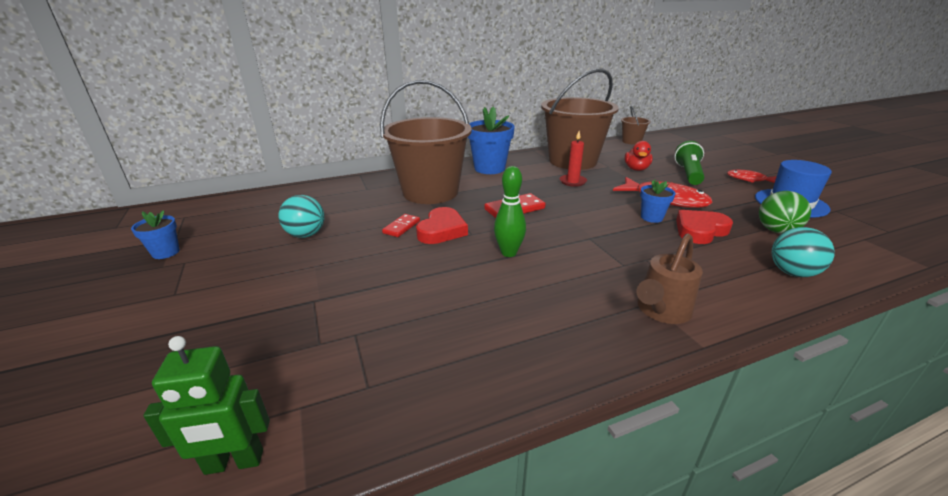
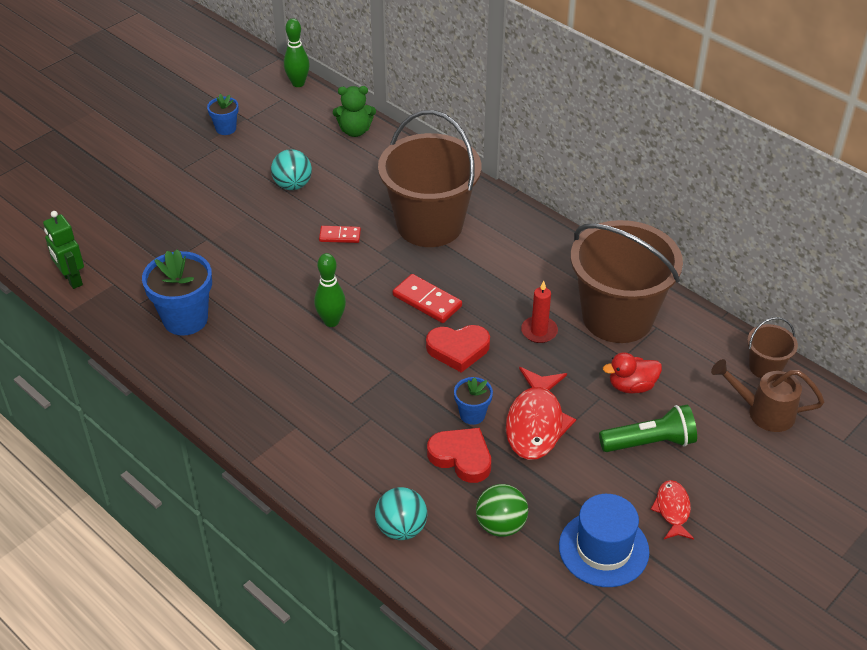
camera: 65 degrees right, 15 degrees up
red heart [416,207,468,244] -> red heart moved to [426,325,490,373]
blue flower pot [468,107,515,174] -> blue flower pot moved to [142,249,212,336]
brown watering can [637,233,703,324] -> brown watering can moved to [711,359,824,432]
none -> green bowling pin [284,18,310,87]
none -> green teddy bear [333,86,376,137]

